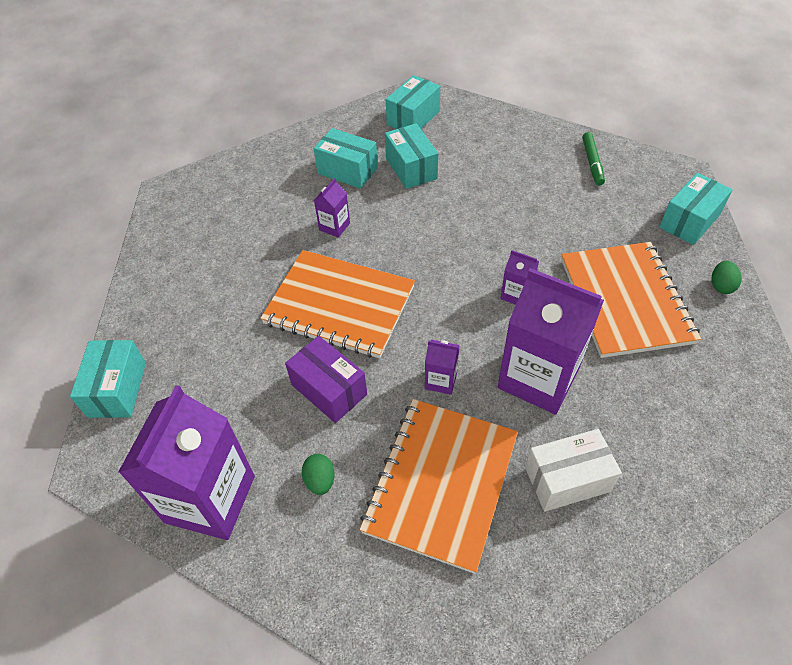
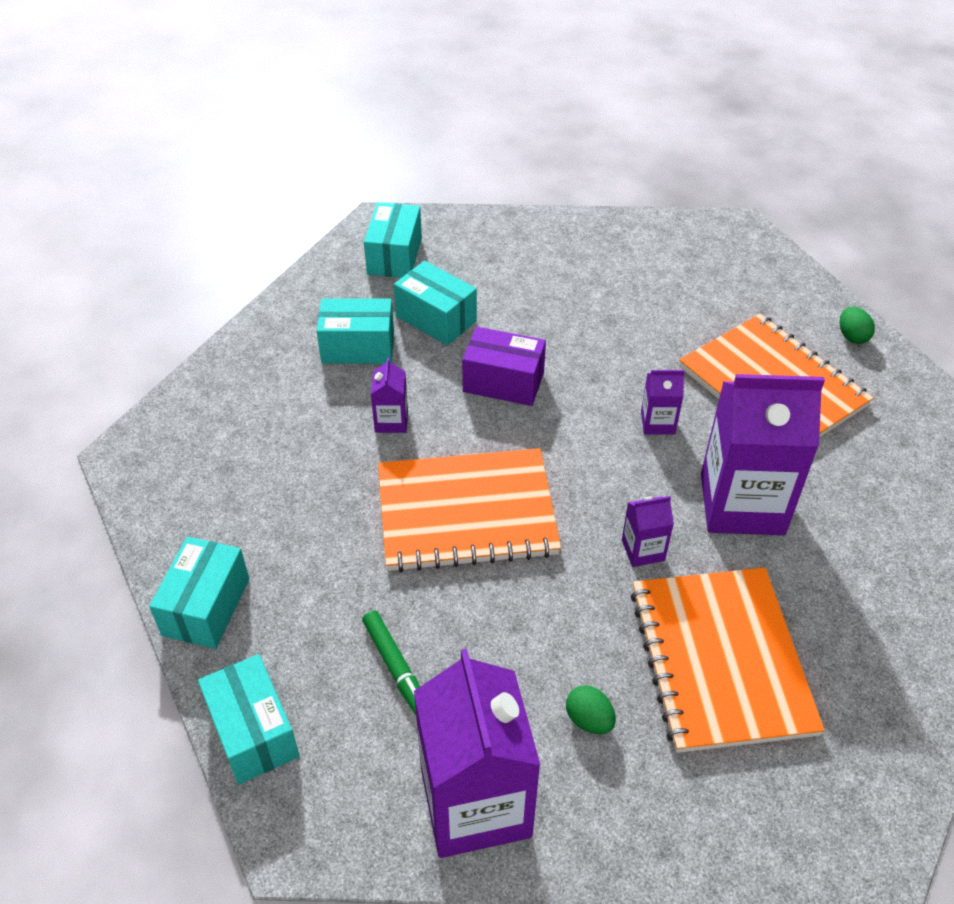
camera: 30 degrees left, 5 degrees down
purple box [285,336,367,423] -> purple box moved to [462,327,546,406]
white box [525,429,622,512] -> none
green marker [582,132,605,186] -> green marker moved to [362,611,420,715]
turquoise box [659,173,733,245] -> turquoise box moved to [149,537,249,649]

